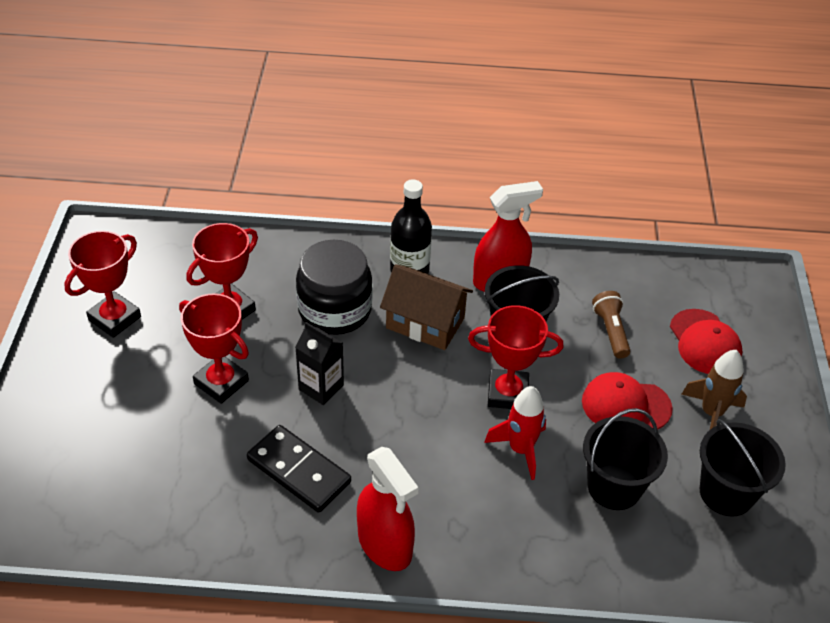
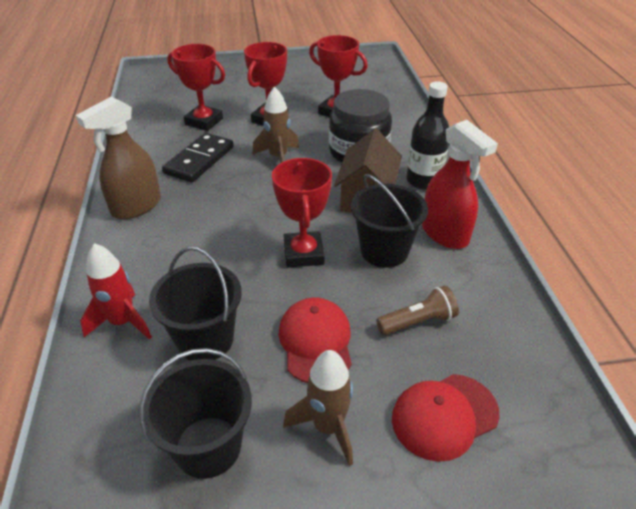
camera: 80 degrees right, 5 degrees down
red trophy [64,231,141,338] -> red trophy moved to [167,44,225,131]
black carton [295,322,344,405] -> brown rocket [252,87,299,163]
red spray bottle [357,447,419,571] -> brown spray bottle [76,96,161,219]
red rocket [484,386,546,480] -> red rocket moved to [80,243,152,340]

